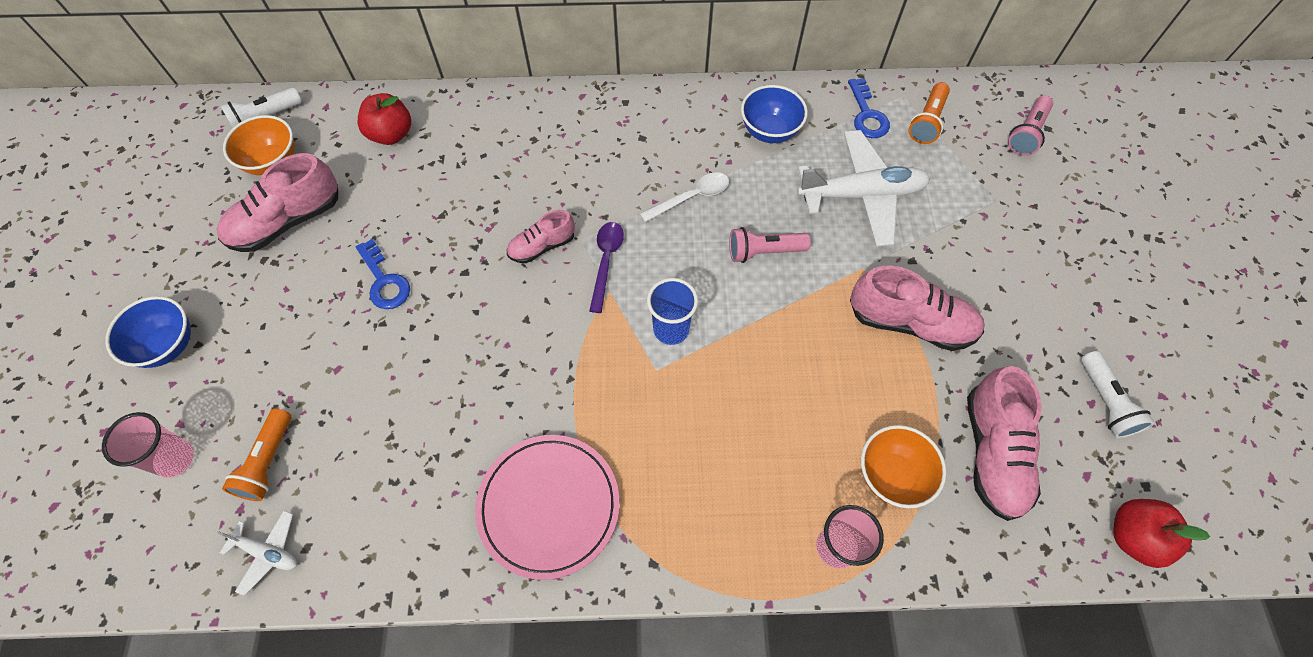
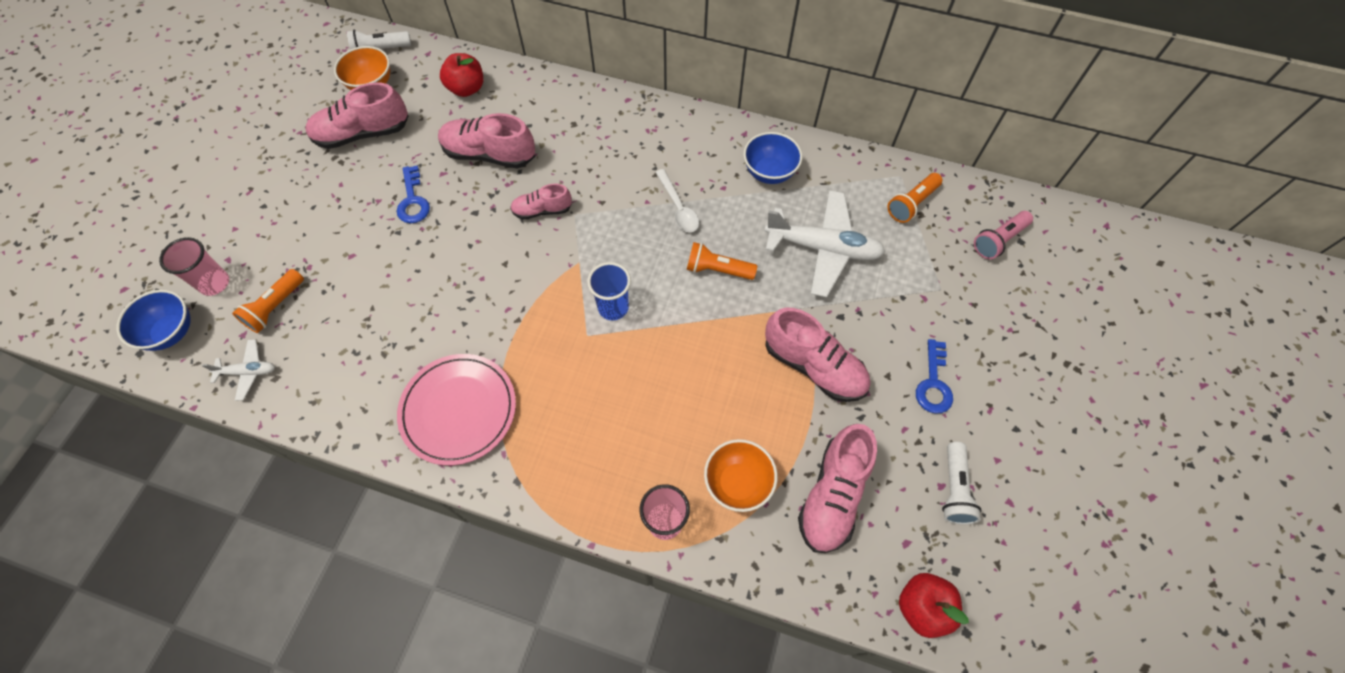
camera: 20 degrees right, 0 degrees up
blue bowl [105,296,191,368] -> blue bowl moved to [117,290,191,351]
white plane [217,510,297,596] -> white plane turned 45 degrees counterclockwise [202,339,275,401]
purple spoon [589,222,624,313] -> none
white spoon [640,172,729,222] -> white spoon turned 75 degrees clockwise [655,169,699,232]
pink flashlight [729,227,811,263] -> orange flashlight [687,242,757,280]
blue key [848,78,890,138] -> blue key moved to [916,339,953,414]
none -> pink shoe [438,113,535,168]

